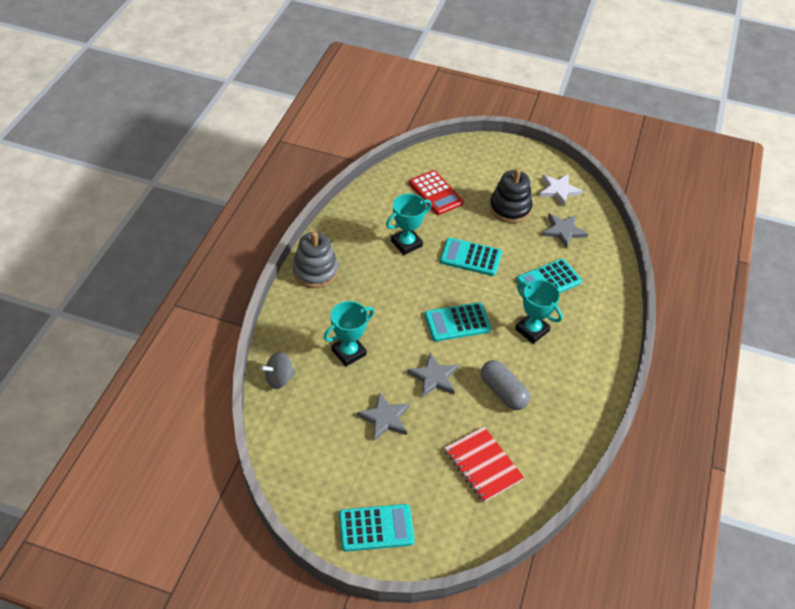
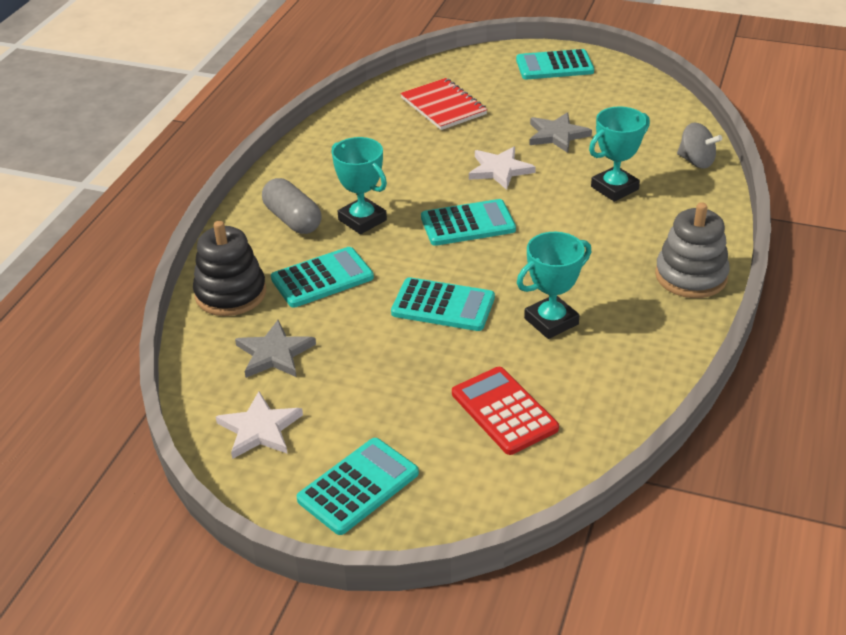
camera: 175 degrees left, 10 degrees down
grey spinning top [260,352,296,389] -> grey spinning top turned 60 degrees clockwise [677,122,722,169]
grey star [407,353,459,397] -> white star [469,147,536,190]
grey capsule [481,360,530,410] -> grey capsule moved to [262,178,321,234]
black stacking toy [489,169,533,223] -> black stacking toy moved to [193,221,266,316]
none -> turquoise calculator [297,438,419,535]

